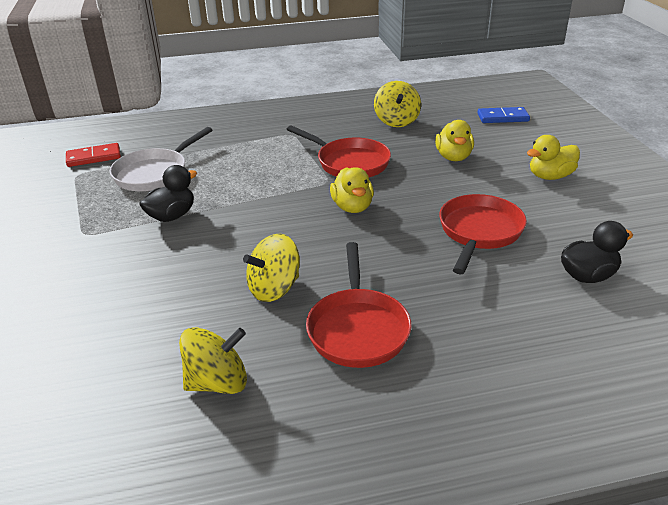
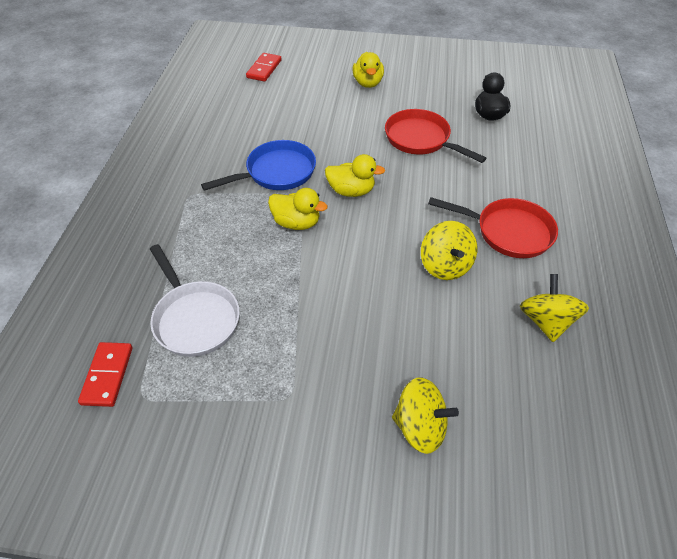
camera: 70 degrees left, 15 degrees up
black duck [139,165,197,222] -> none
red pan [286,125,391,177] -> blue pan [201,140,316,191]
yellow spinning top [374,81,421,127] -> yellow spinning top moved to [392,377,459,454]
yellow duck [435,120,474,161] -> yellow duck moved to [268,188,328,230]
blue domino [477,107,530,123] -> red domino [246,53,281,82]

